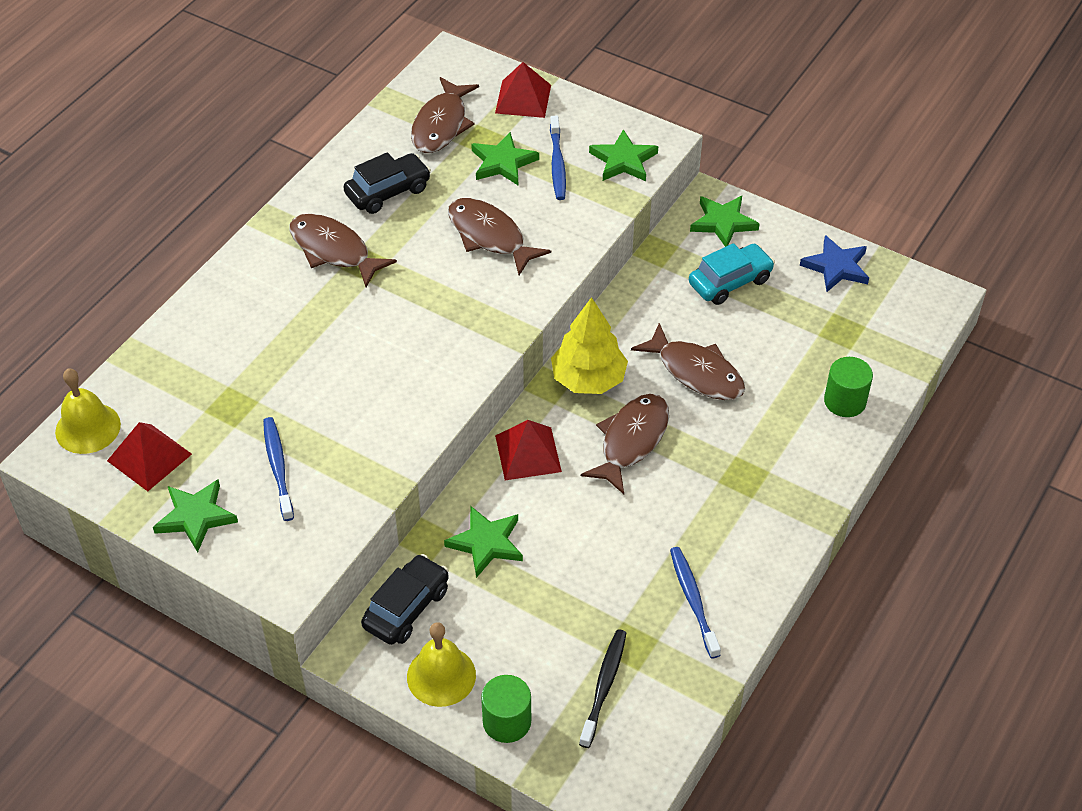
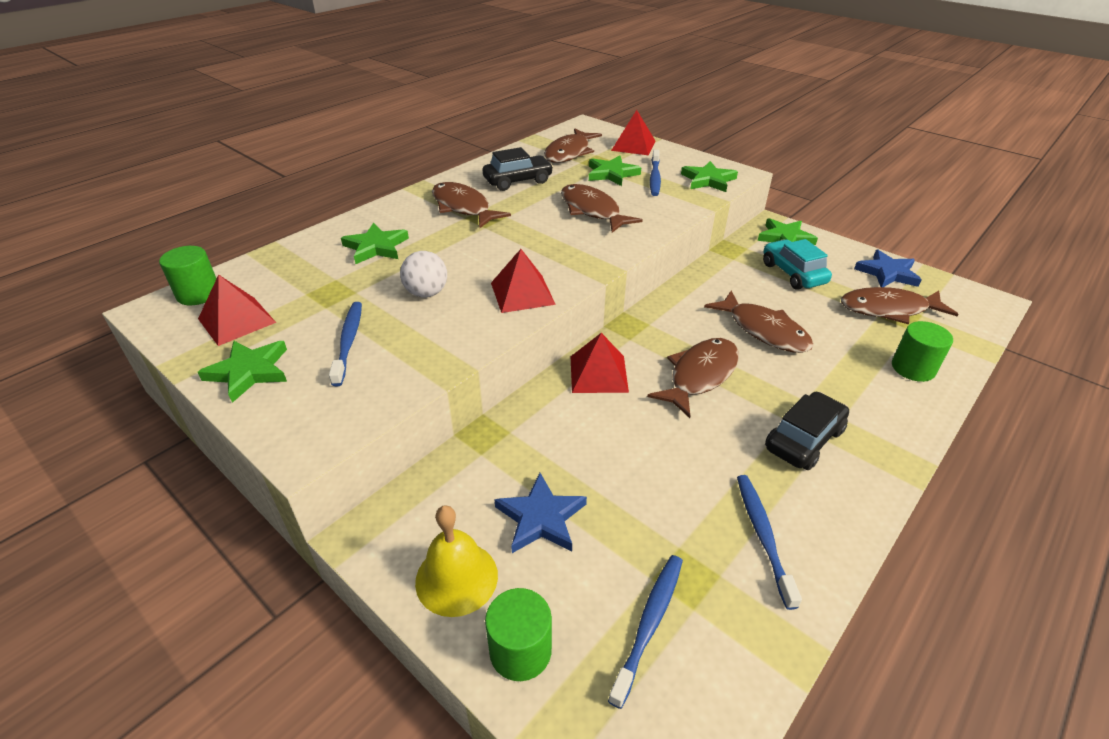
camera: 10 degrees right, 10 degrees down
yellow bell [55,369,121,454] -> green cylinder [159,246,217,305]
black car [361,554,449,645] -> black car moved to [765,392,849,470]
green star [444,506,523,578] -> green star moved to [341,223,409,264]
yellow tree [551,297,628,394] -> none
black toothbrush [579,629,626,748] -> blue toothbrush [608,555,683,709]
turquoise car [689,243,775,305] -> turquoise car turned 90 degrees counterclockwise [763,239,832,290]
none -> white ball [400,251,447,297]
none -> red pyramid [491,249,556,313]
none -> blue star [494,473,587,553]
none -> brown fish [841,287,958,324]

